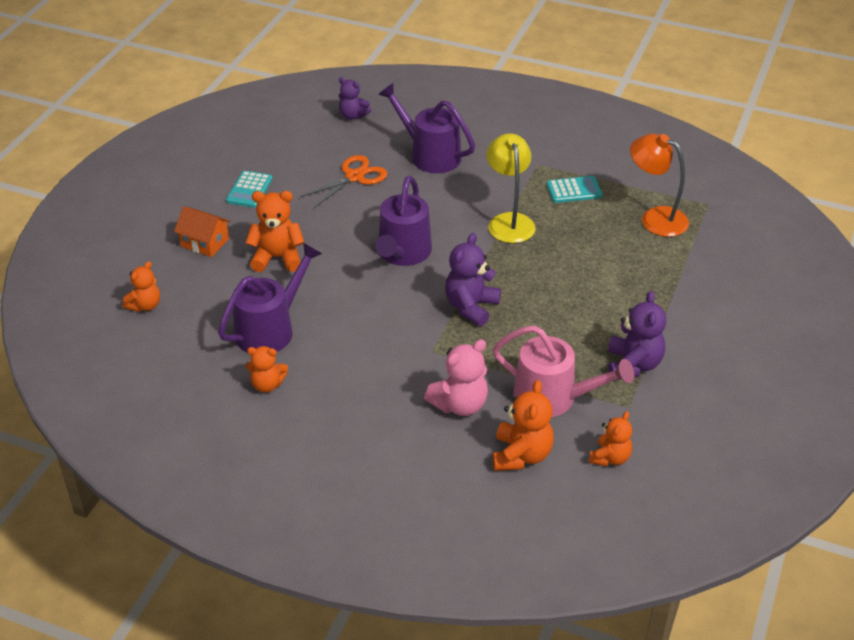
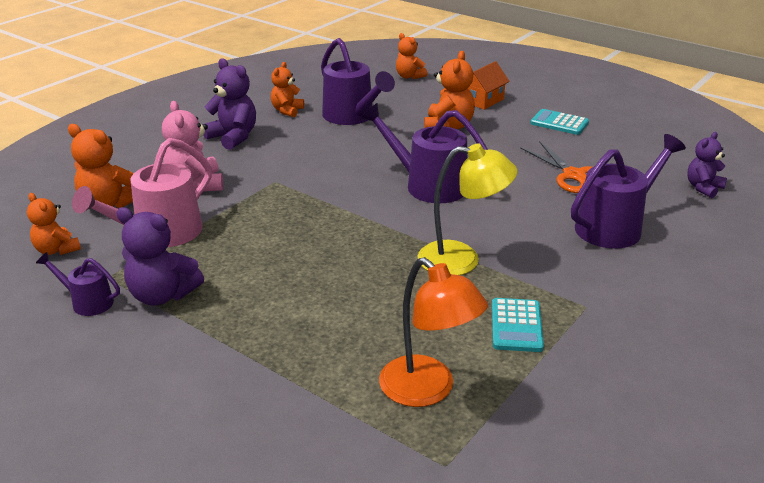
camera: 105 degrees right, 10 degrees down
purple teddy bear [445,233,501,326] -> purple teddy bear moved to [202,58,256,150]
orange lamp [630,134,689,237] -> orange lamp turned 90 degrees clockwise [379,257,488,407]
none -> purple watering can [36,252,120,316]

